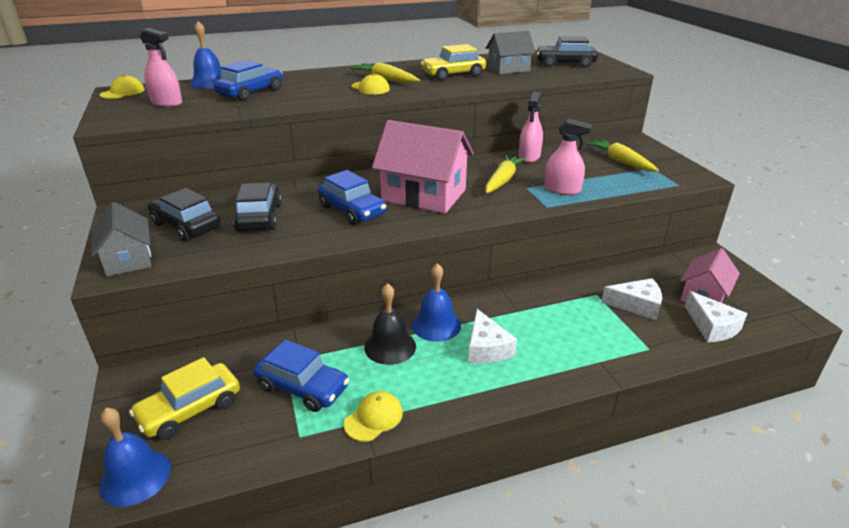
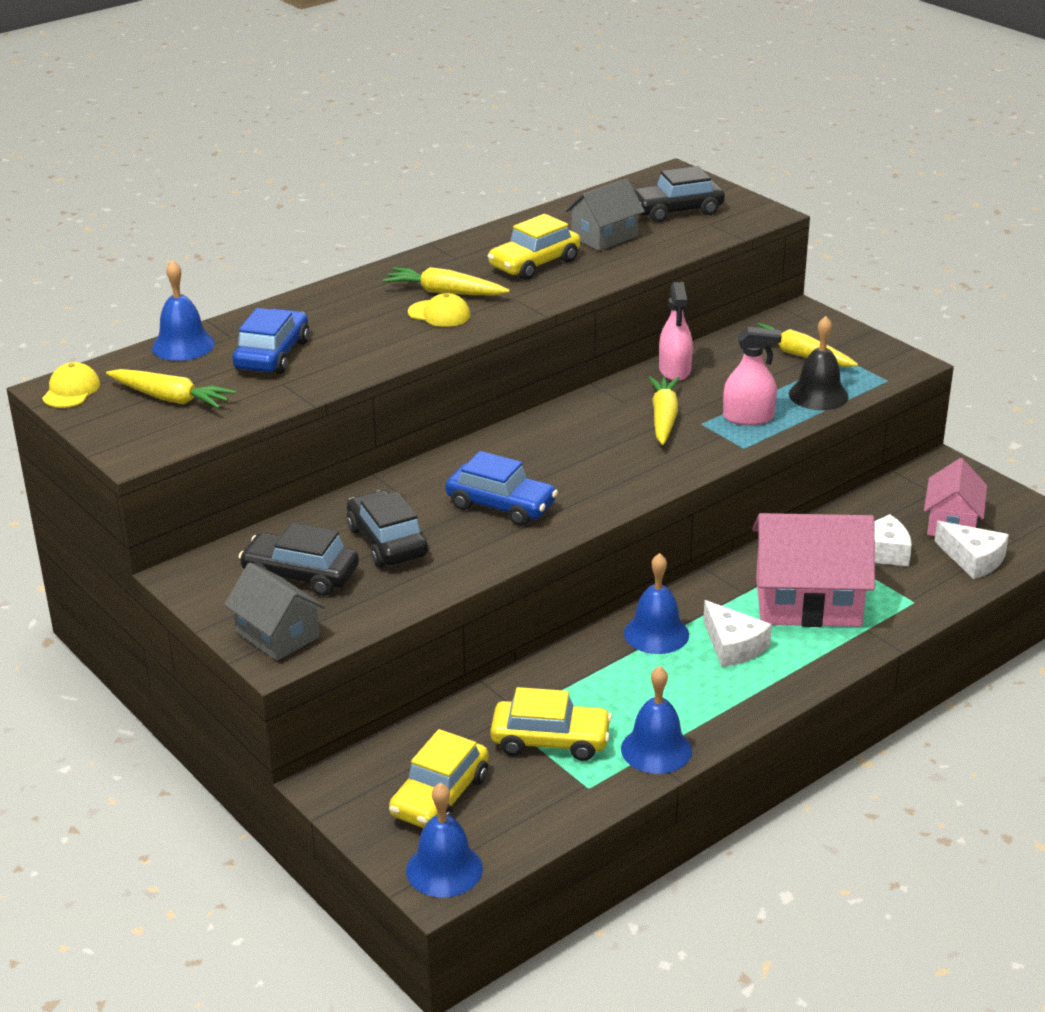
camera: 20 degrees left, 0 degrees up
pink spray bottle [140,28,182,107] -> yellow carrot [106,369,236,409]
blue car [253,340,349,412] -> yellow car [490,687,612,761]
yellow cap [344,391,403,442] -> blue bell [621,666,692,774]
black bell [364,283,416,365] -> black bell moved to [789,316,849,410]
pink house [372,120,474,213] -> pink house moved to [753,513,875,627]

